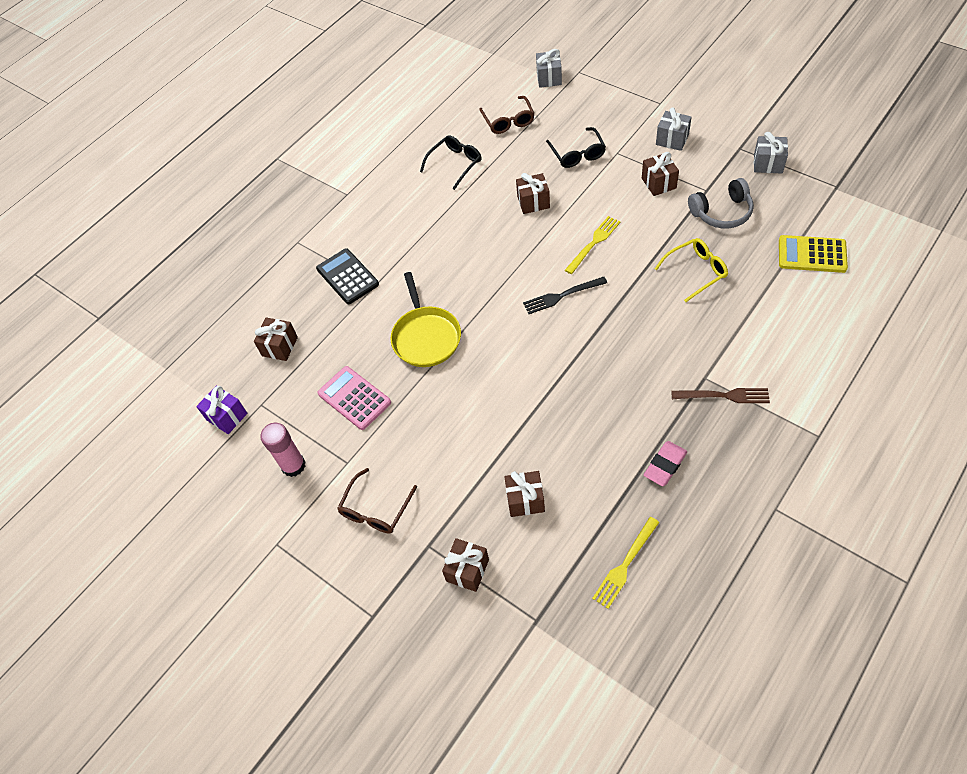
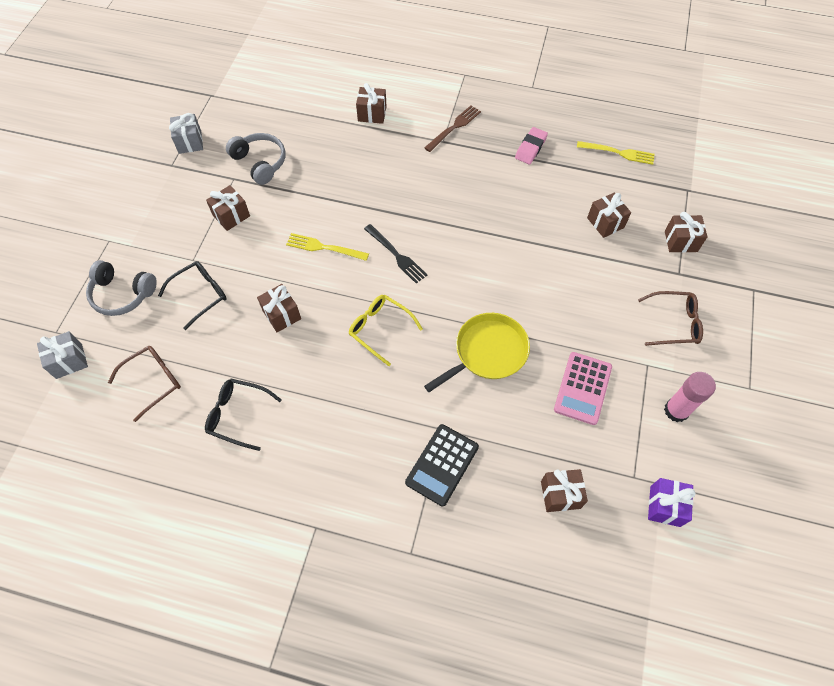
camera: 120 degrees left, 5 degrees up
pink eraser [644,441,687,486] -> pink eraser turned 75 degrees counterclockwise [515,127,548,164]
yellow glasses [655,238,728,302] -> yellow glasses moved to [348,295,423,366]
grey gift [656,108,692,151] -> none
brown fork [671,388,770,403] -> brown fork turned 60 degrees clockwise [424,105,481,152]
yellow calculator [779,235,848,273] -> none
none -> grey headphones [86,260,157,316]
none -> brown gift [356,83,387,124]

